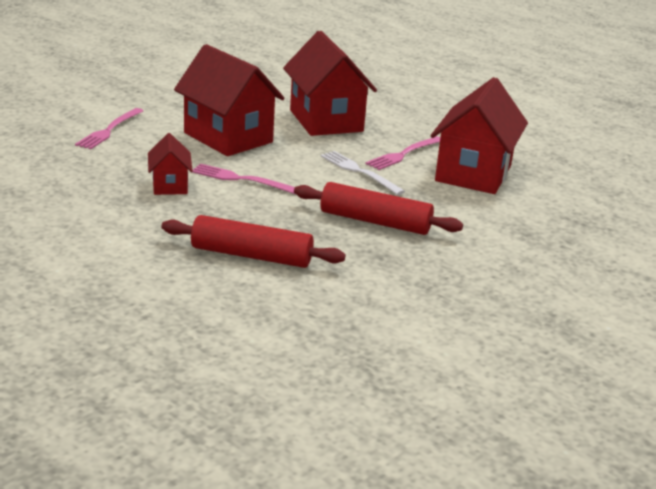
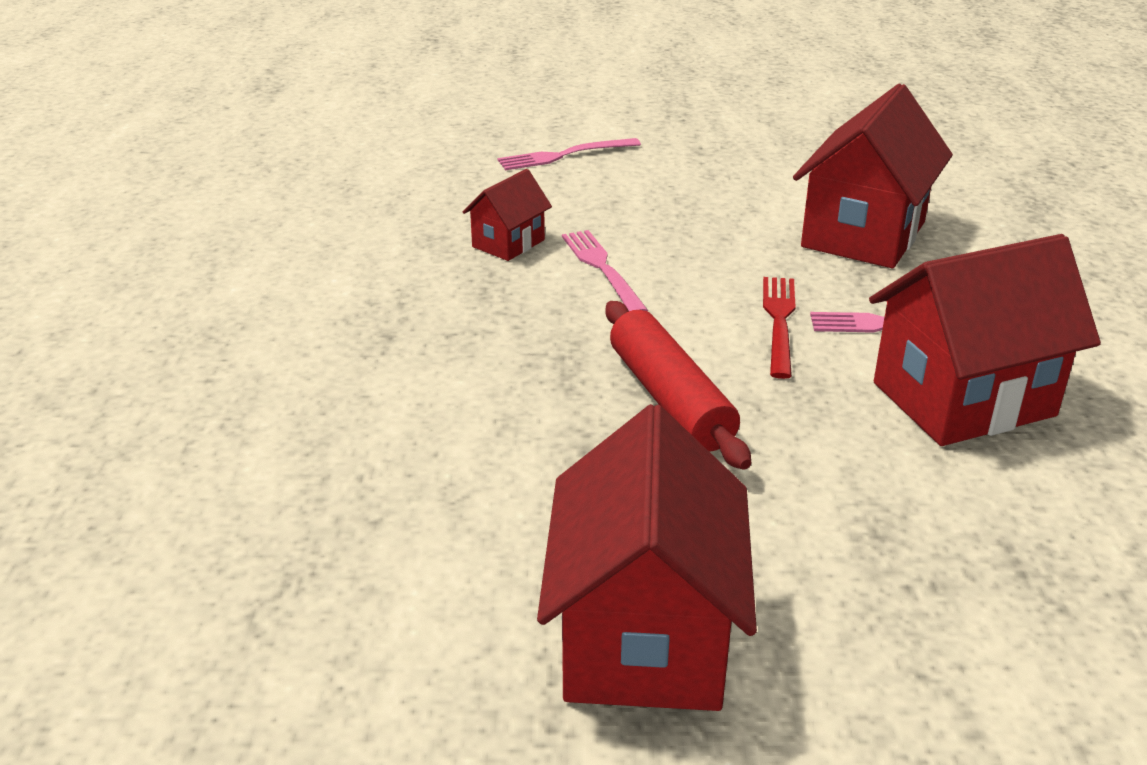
camera: 50 degrees right, 5 degrees up
red rolling pin [161,215,346,268] -> none
red house [174,44,285,156] -> red house moved to [537,404,757,711]
white fork [321,151,405,195] -> red fork [763,277,795,379]

